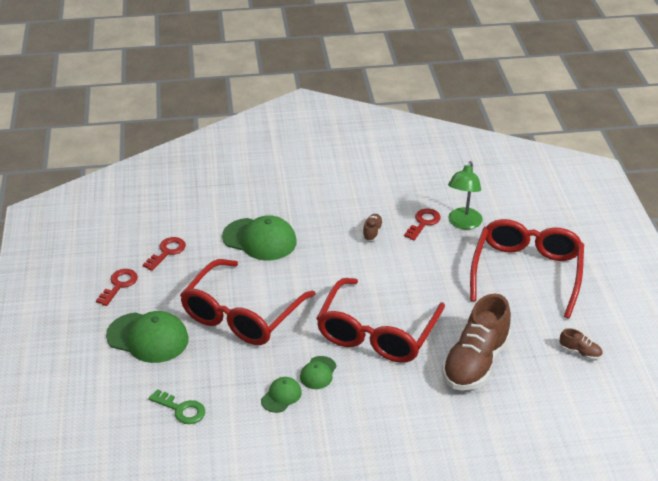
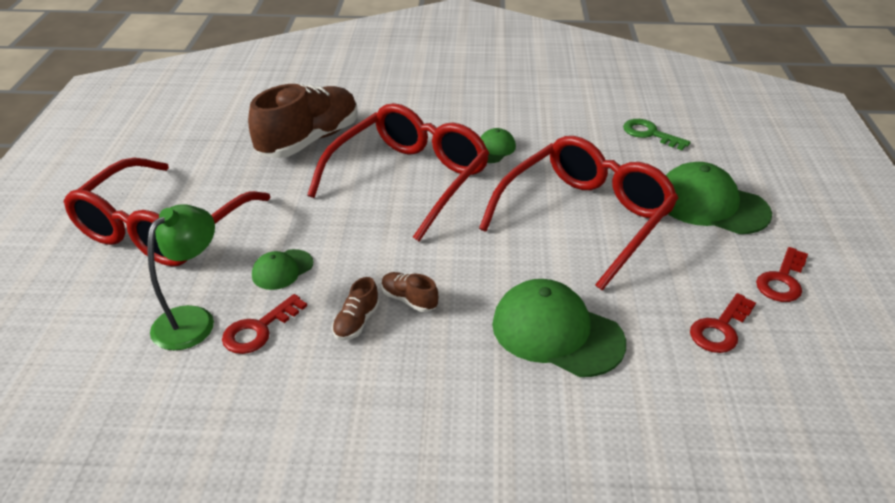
camera: 170 degrees left, 0 degrees up
green cap [261,377,302,413] -> green cap moved to [252,249,313,290]
brown shoe [560,328,603,360] -> brown shoe moved to [381,272,438,312]

